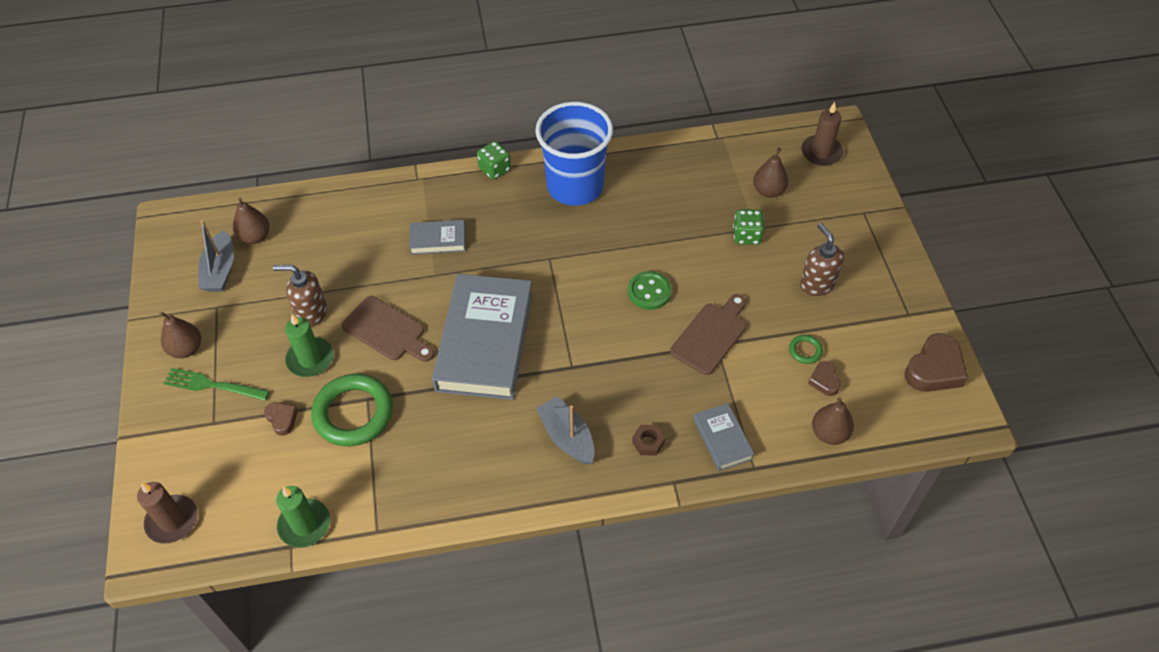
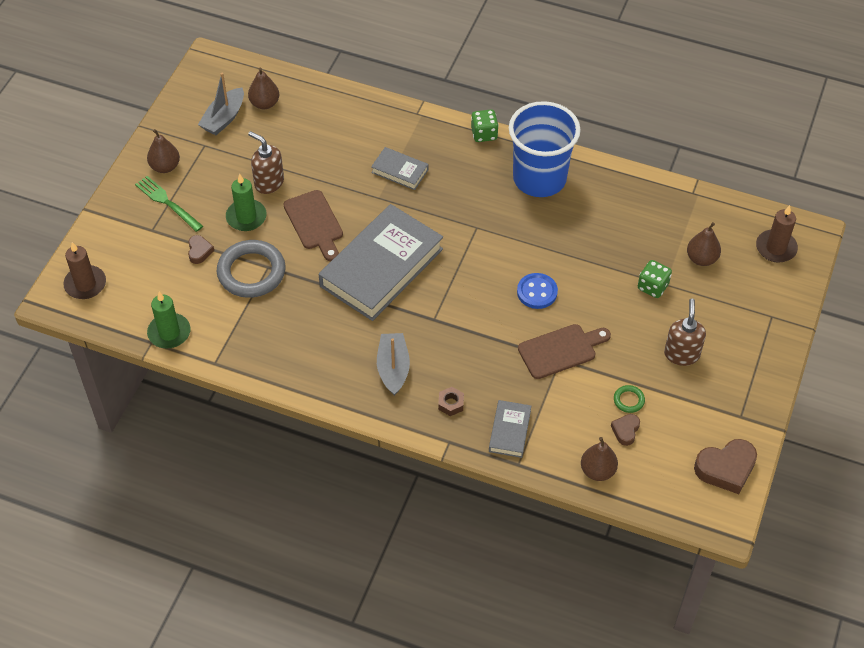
camera: 30 degrees right, 0 degrees up
green ring [311,374,393,446] -> grey ring [217,240,286,298]
green button [628,271,672,310] -> blue button [517,273,558,309]

